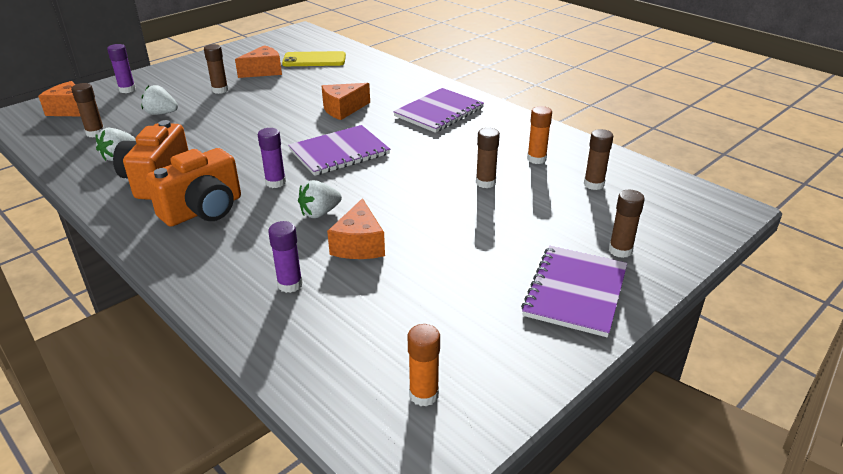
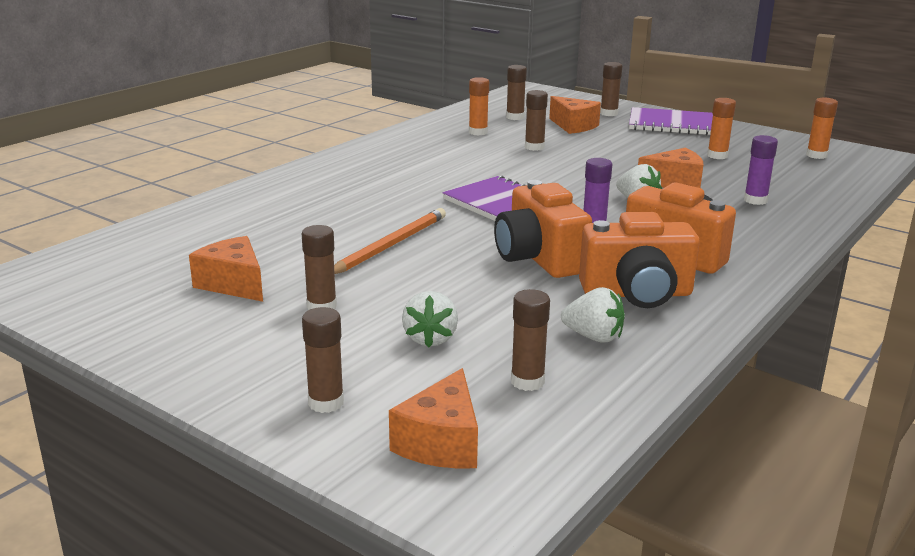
camera: 100 degrees left, 10 degrees down
purple glue stick [107,44,136,93] -> brown glue stick [302,307,344,413]
yellow phone [282,51,346,66] -> none
orange cheese [322,83,370,120] -> orange cheese moved to [549,96,601,134]
purple notebook [393,88,484,133] -> none
none -> orange pencil [334,208,446,274]
none -> orange camera [494,180,592,278]
none -> orange glue stick [707,98,736,159]

